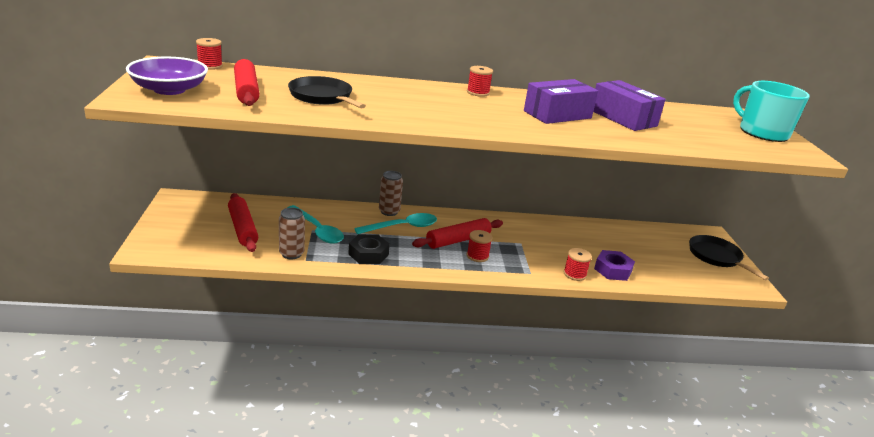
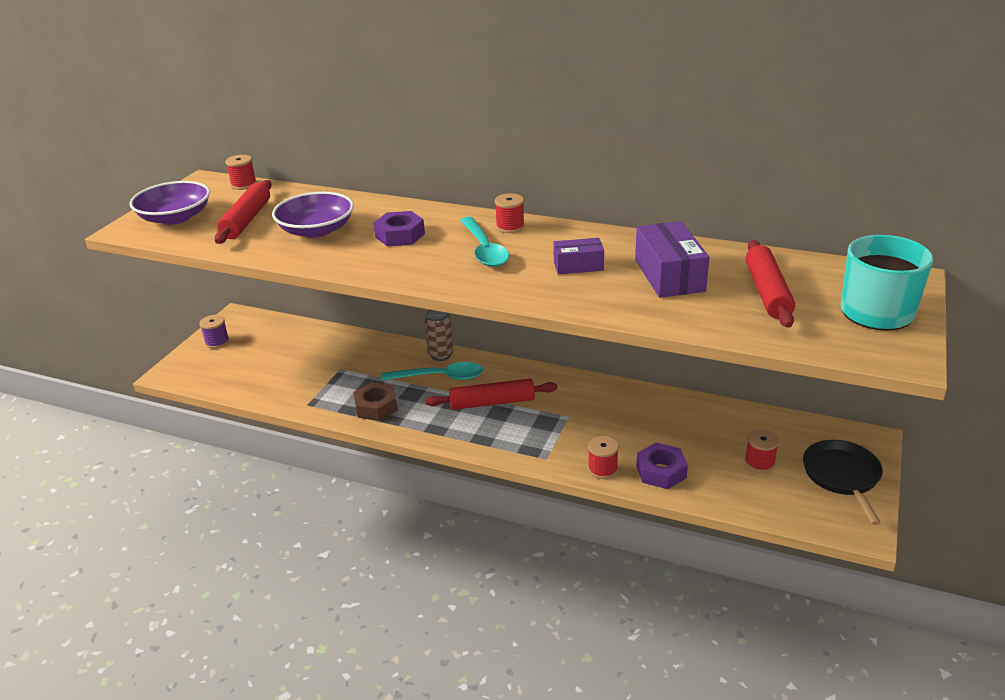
camera: 30 degrees right, 5 degrees up
red rolling pin [228,193,258,252] -> red rolling pin moved to [746,240,795,328]
brown can [279,208,305,259] -> none
turquoise spoon [287,205,344,243] -> turquoise spoon moved to [460,217,509,267]
black pan [288,76,366,108] -> purple bowl [272,192,354,238]
black nut [348,234,390,264] -> brown nut [353,382,398,421]
red spool [467,230,493,262] -> red spool moved to [744,429,779,473]
purple box [524,79,598,124] -> purple box [553,238,604,274], size x0.60
none -> purple spool [199,315,229,349]
none -> purple nut [373,211,425,246]

